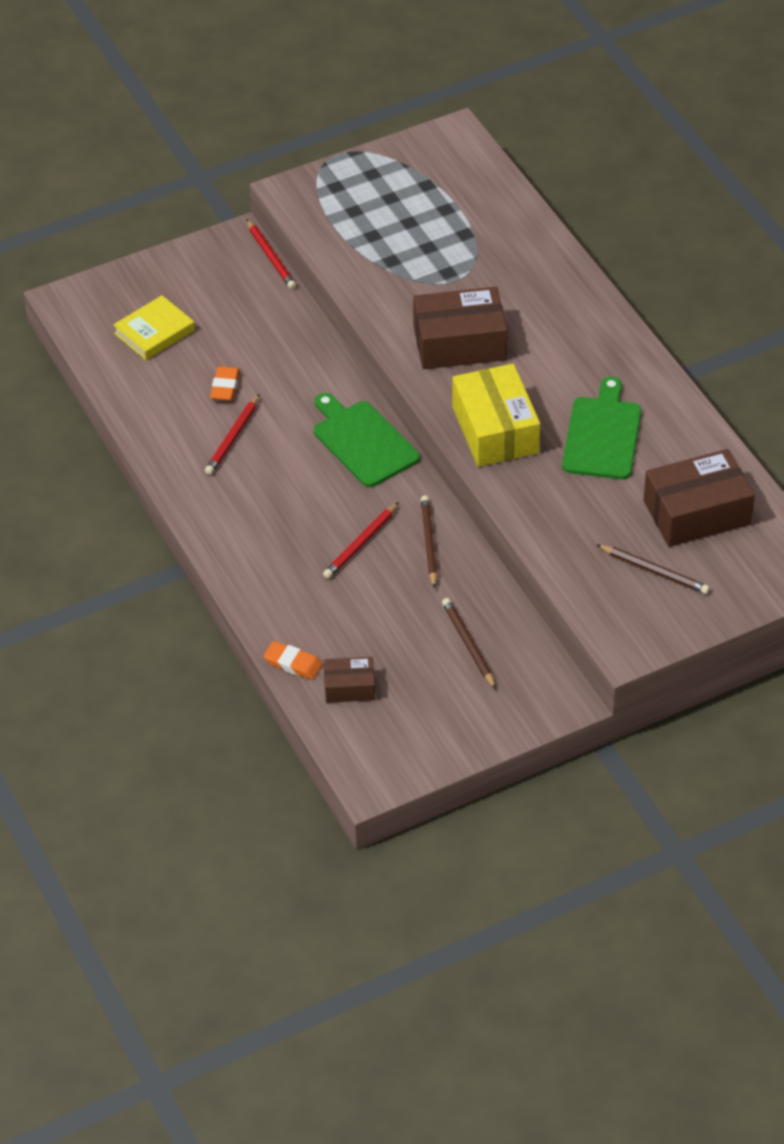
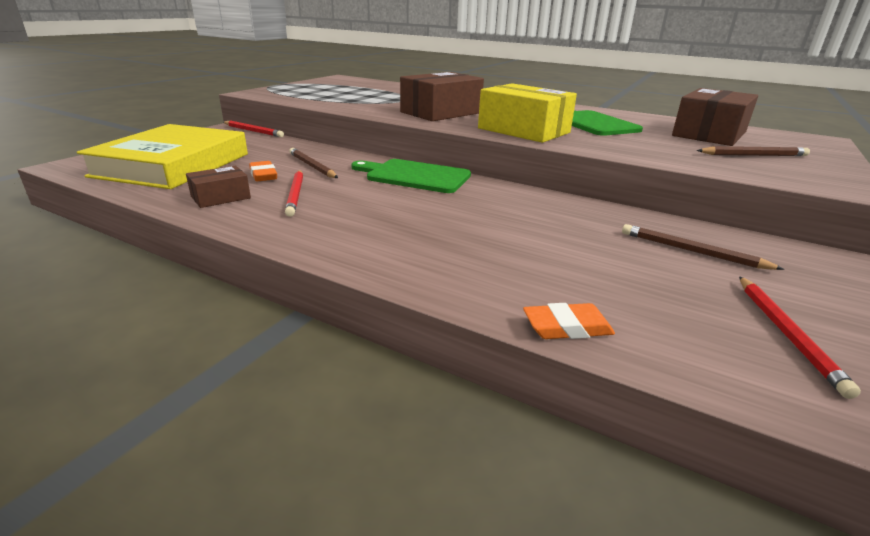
camera: 35 degrees left, 20 degrees down
yellow book [113,295,195,360] -> yellow book [77,124,248,189], size x1.97
red pencil [323,502,399,579] -> red pencil moved to [739,276,861,399]
brown box [324,657,375,703] -> brown box moved to [186,166,251,208]
brown pencil [421,495,438,589] -> brown pencil moved to [289,148,338,178]

